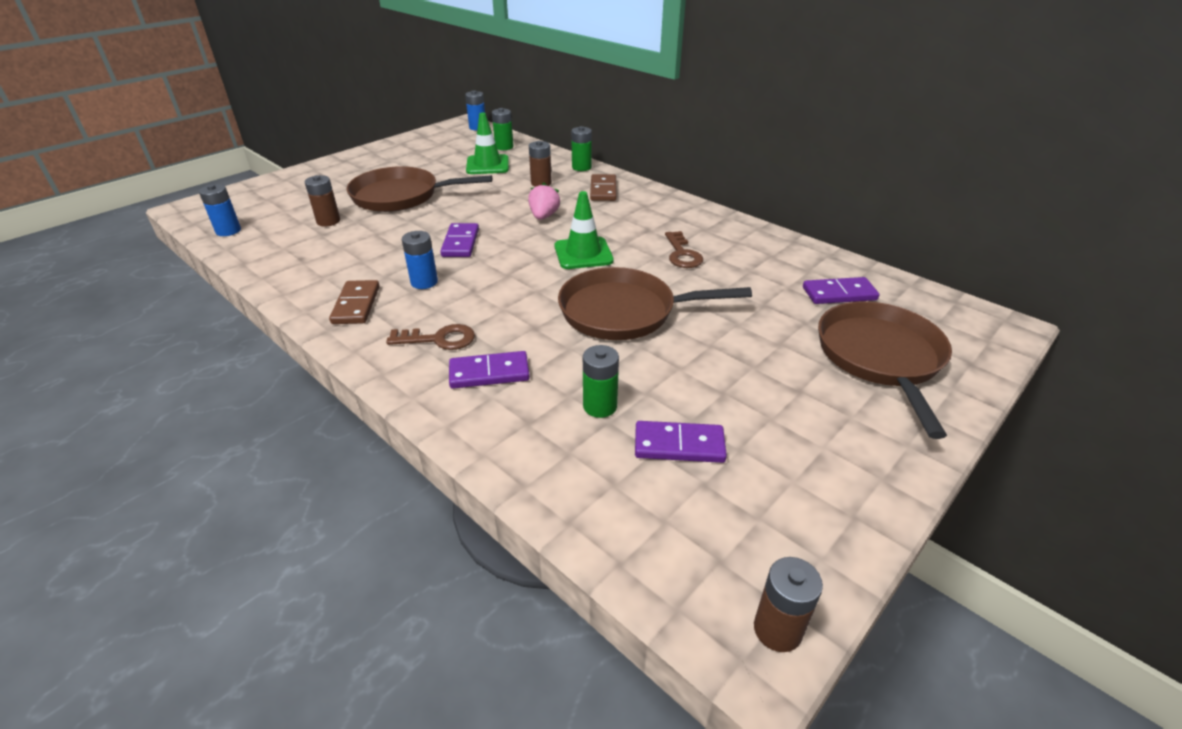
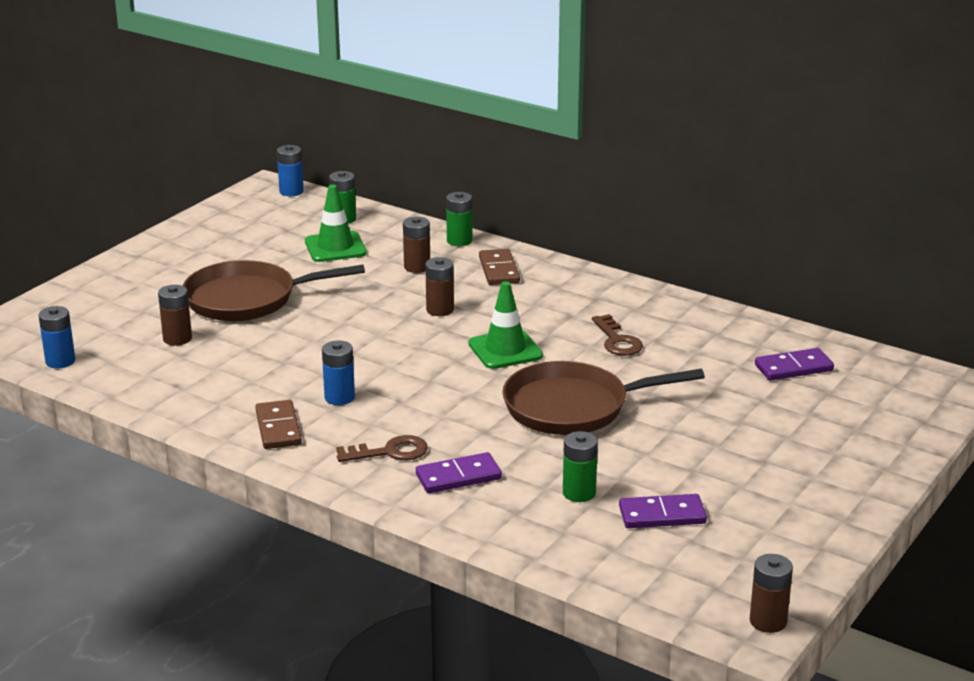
camera: 10 degrees left, 10 degrees down
purple domino [440,223,479,257] -> none
pink strawberry [528,182,560,220] -> brown battery [425,257,454,316]
brown pan [818,301,952,439] -> none

